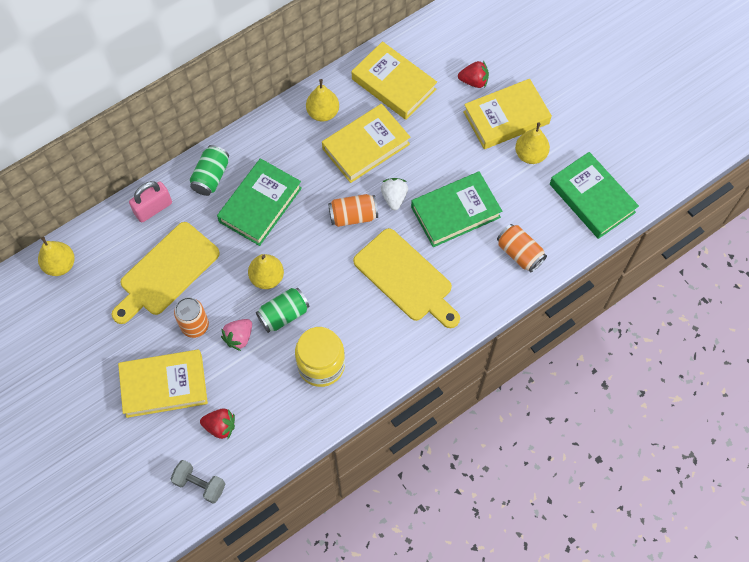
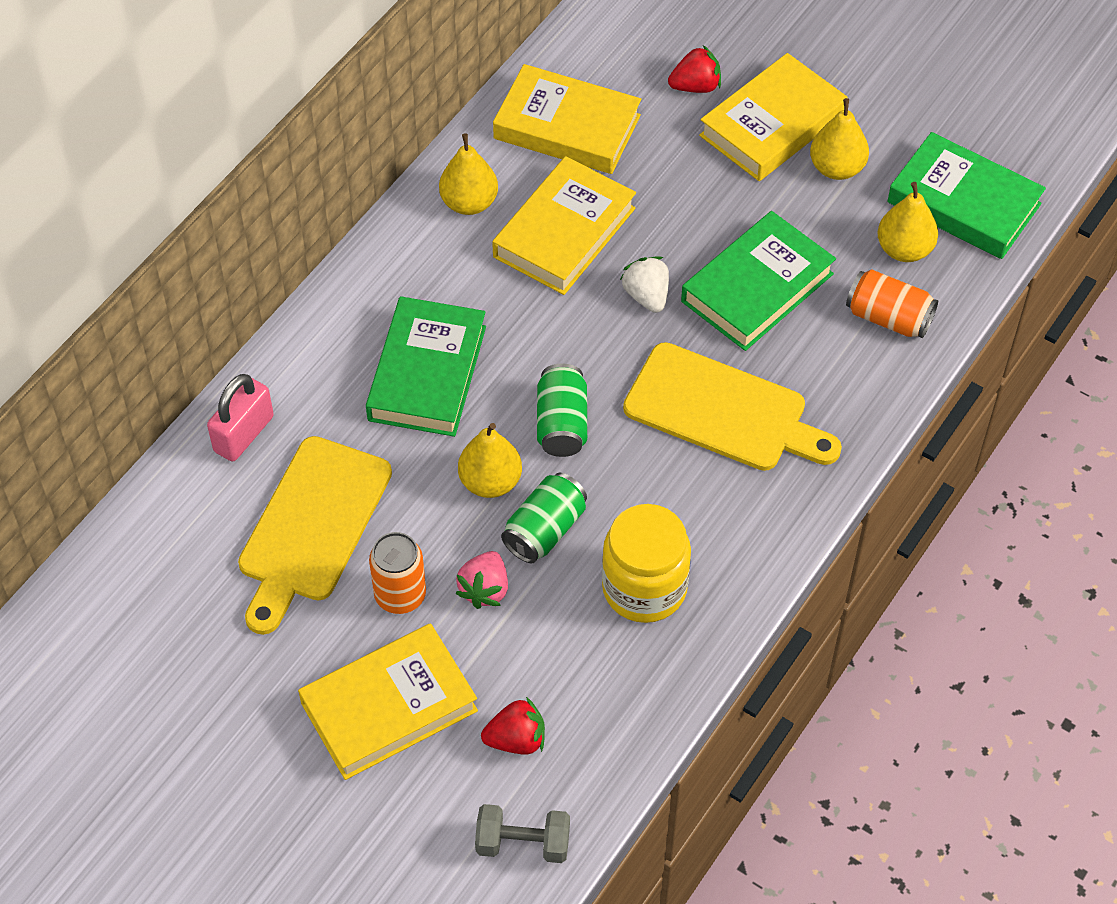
camera: 20 degrees left, 10 degrees down
yellow pear [38,237,75,276] -> yellow pear moved to [877,182,938,262]
green can [190,145,229,196] -> green can moved to [537,364,587,457]
orange can [328,194,378,227] -> none

